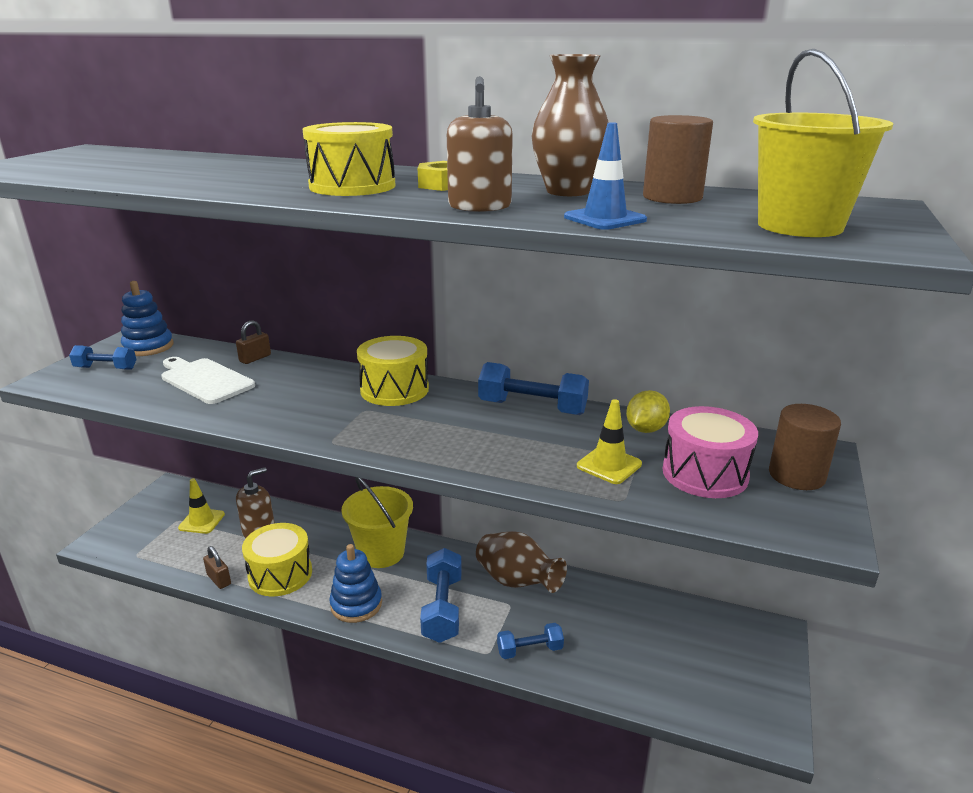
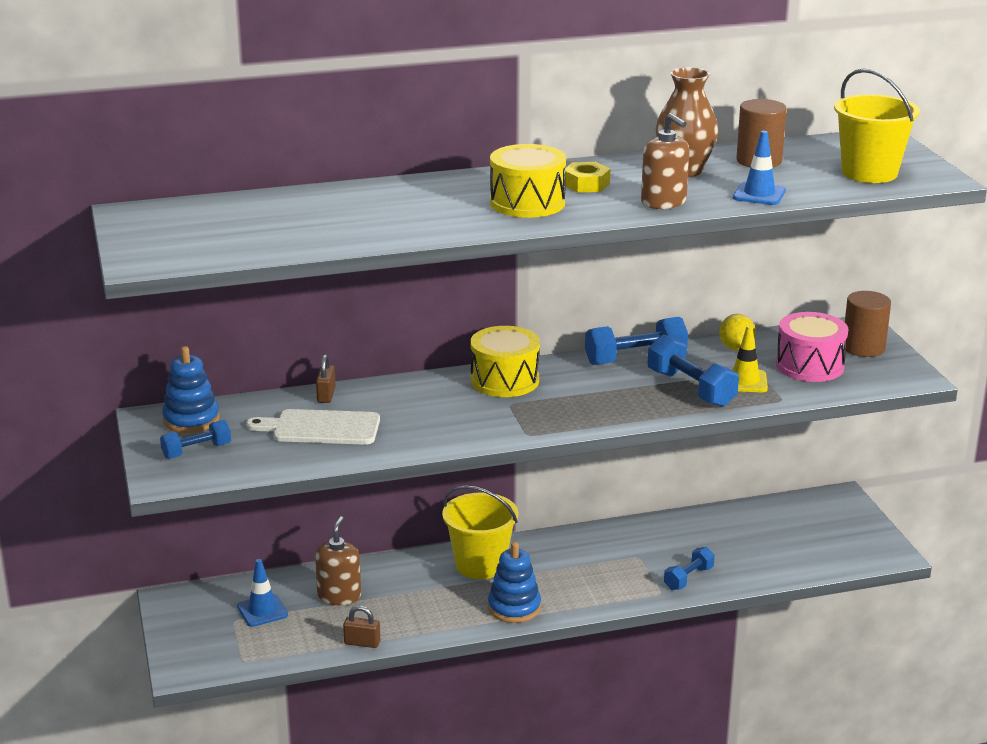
camera: 35 degrees left, 0 degrees up
yellow traffic cone [178,478,225,534] -> blue traffic cone [237,559,288,627]
yellow drum [242,523,312,596] -> none
blue dumbbell [420,548,462,643] -> blue dumbbell moved to [648,334,739,407]
brown vase [476,531,567,593] -> none

